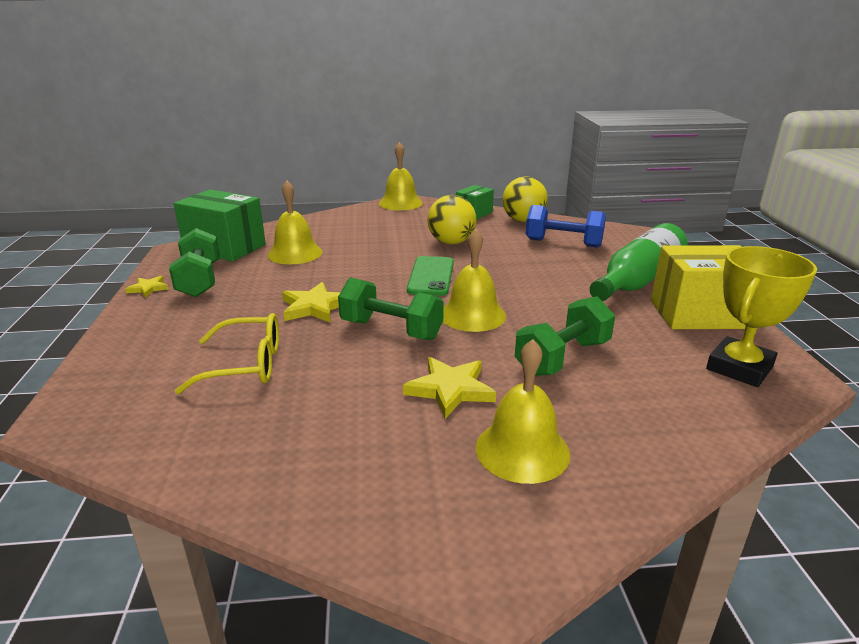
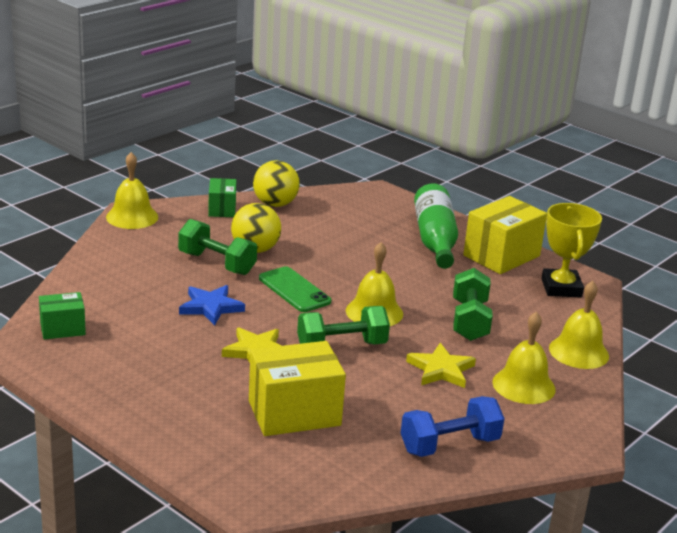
camera: 45 degrees left, 0 degrees up
yellow star [125,276,169,298] -> none
green dumbbell [169,228,220,297] -> green dumbbell moved to [178,219,257,275]
green box [174,189,266,262] -> green box [39,292,86,339], size x0.56
yellow glasses [175,313,279,394] -> yellow box [249,341,346,436]
yellow bell [268,180,322,264] -> yellow bell moved to [549,281,609,369]
blue dumbbell [526,205,606,248] -> blue dumbbell moved to [401,396,505,457]
none -> blue star [179,285,245,326]

